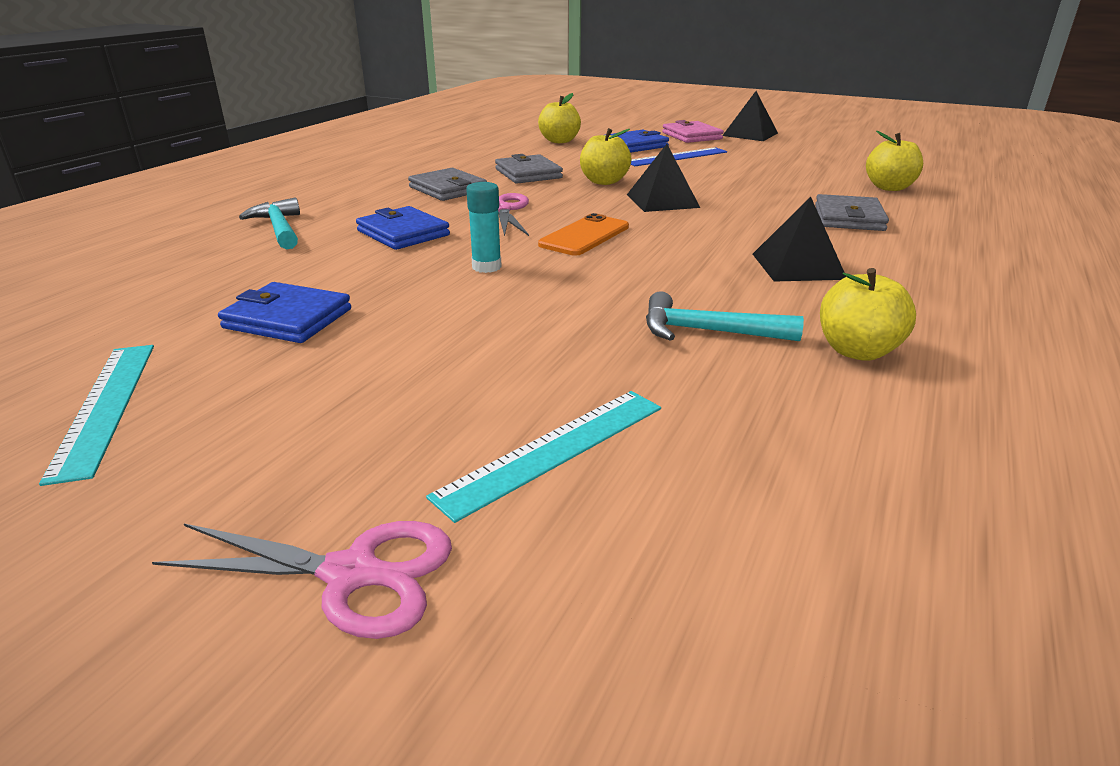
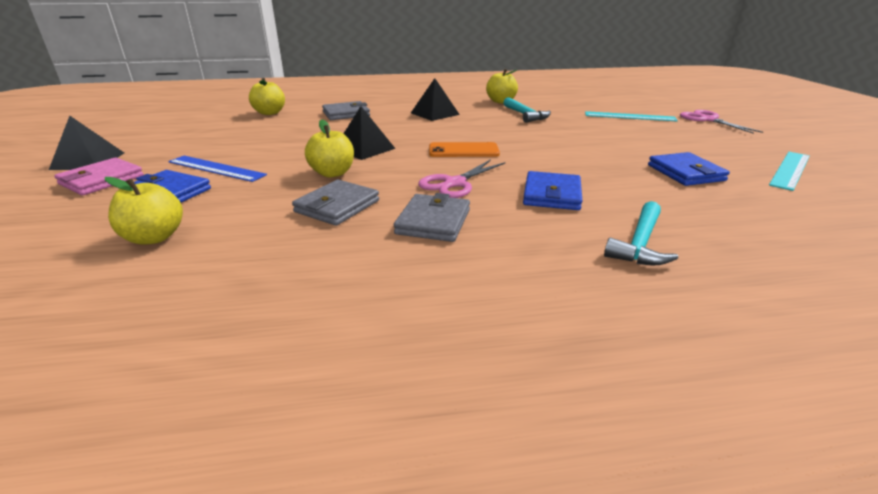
camera: 125 degrees left, 0 degrees up
turquoise glue stick [466,182,502,273] -> none

